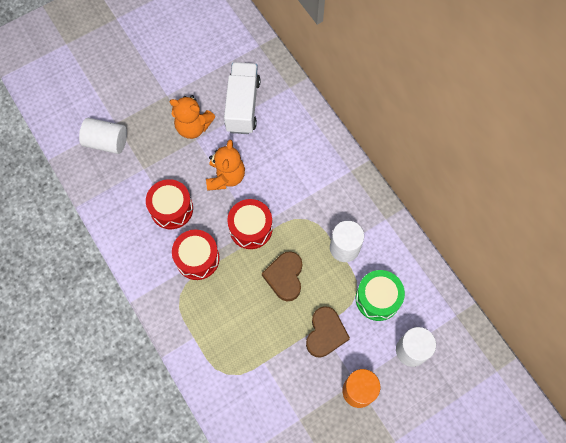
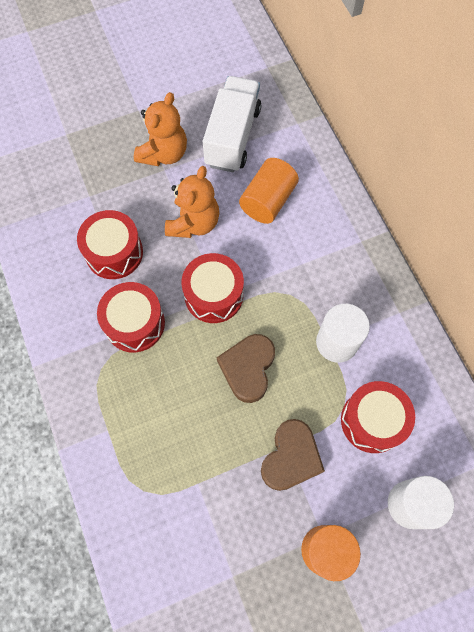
camera: 10 degrees right, 0 degrees up
white cylinder [79,118,127,154] -> none
orange teddy bear [170,95,215,139] -> orange teddy bear turned 90 degrees counterclockwise [134,92,187,166]
green drum [356,270,405,321] -> red drum [341,381,415,453]
none -> orange cylinder [239,158,299,224]

